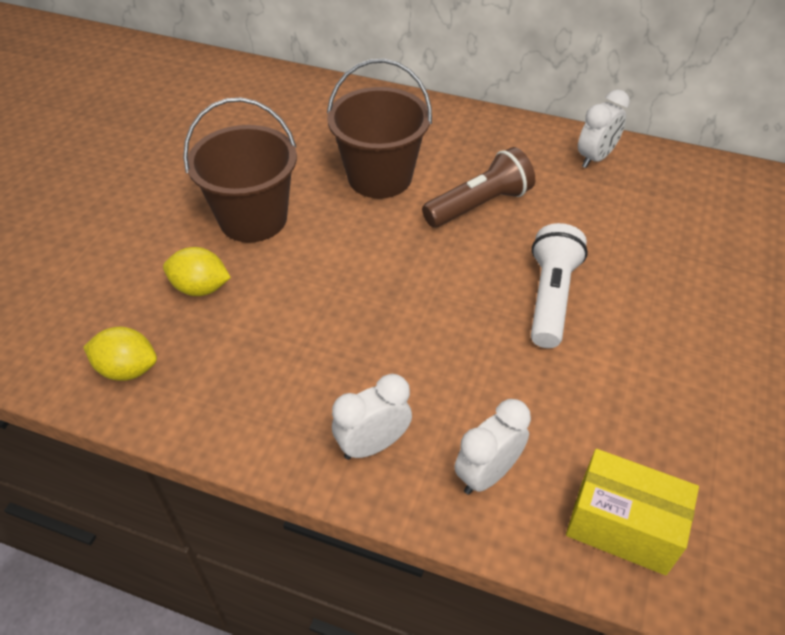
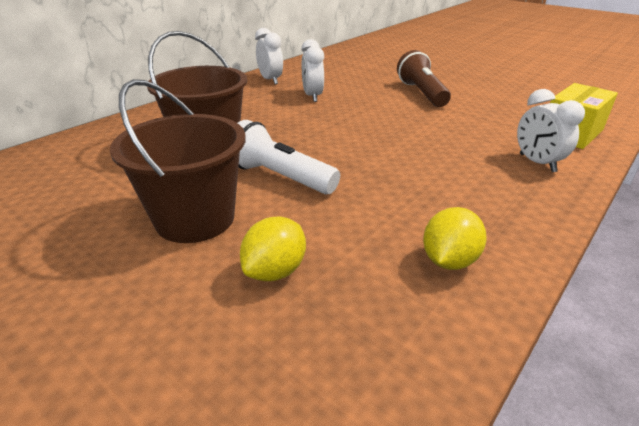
camera: 70 degrees left, 15 degrees down
yellow lemon [83,327,157,381] -> yellow lemon moved to [423,207,487,270]
white clock [332,374,412,460] -> white clock moved to [301,39,324,102]
brown flashlight [422,147,535,228] -> brown flashlight moved to [397,50,451,107]
white flashlight [531,223,588,348] -> white flashlight moved to [238,120,340,194]

